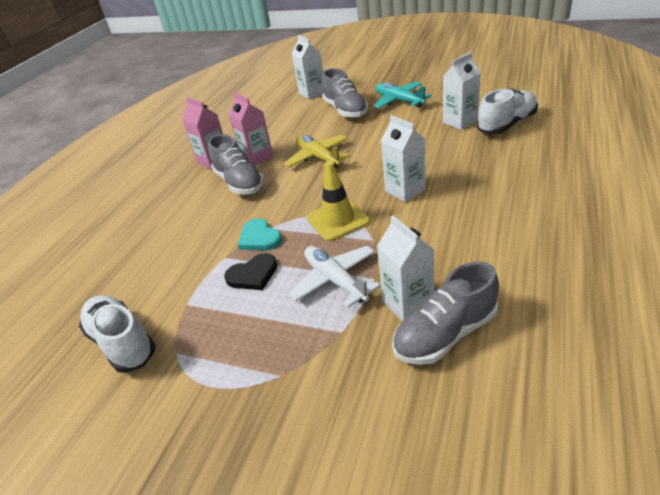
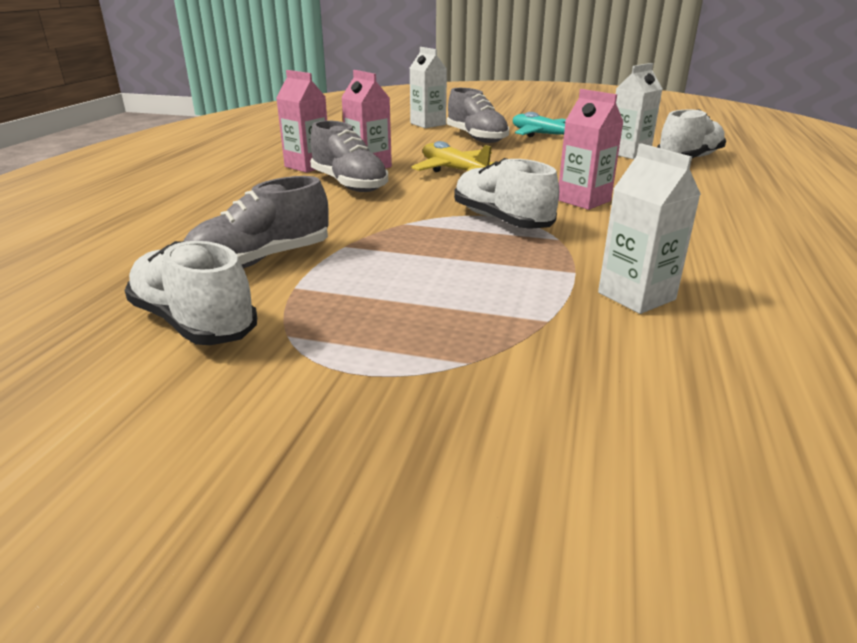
camera: 10 degrees left, 10 degrees down
black heart [224,253,278,290] -> none
turquoise heart [238,218,282,250] -> none
white plane [289,246,381,308] -> none
yellow traffic cone [307,161,370,241] -> white shoe [454,158,559,229]
white carton [381,115,426,202] -> pink carton [559,89,623,210]
grey shoe [392,262,499,365] -> grey shoe moved to [183,176,329,268]

